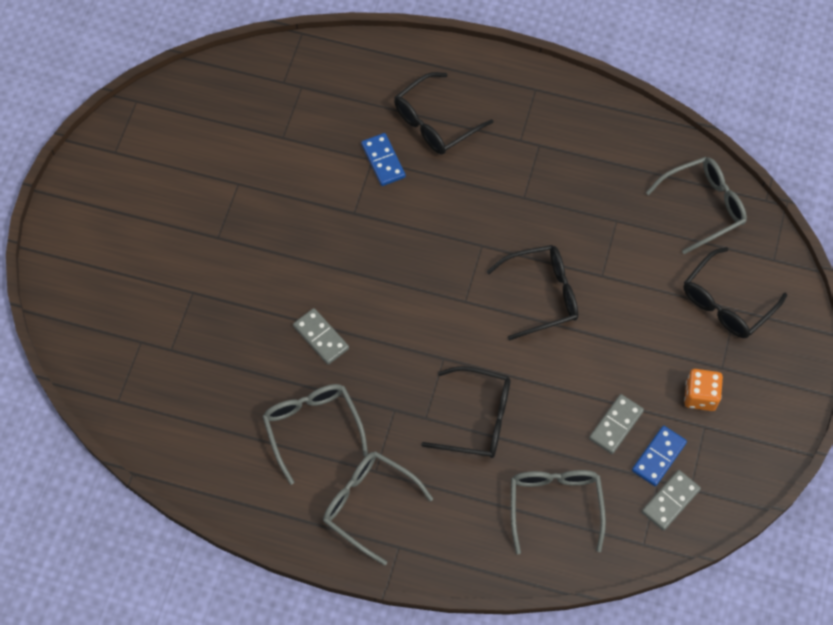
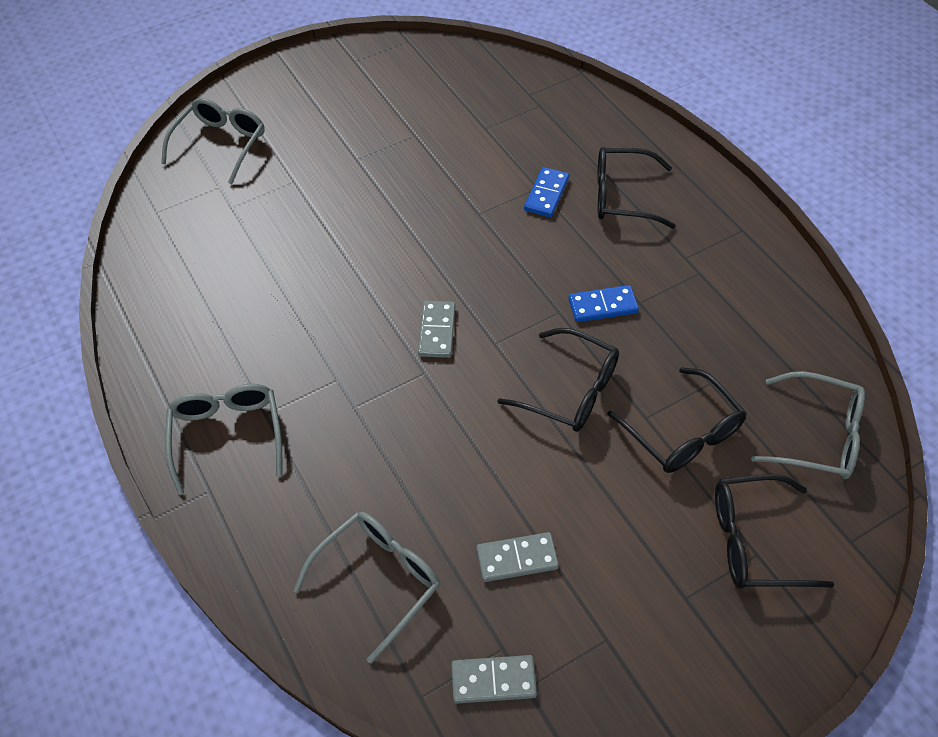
camera: 45 degrees right, 10 degrees down
grey glasses [262,384,368,485] -> grey glasses moved to [161,98,265,184]
grey domino [293,308,349,365] -> grey domino moved to [418,301,455,358]
black glasses [421,366,511,458] -> black glasses moved to [607,367,747,473]
blue domino [632,426,687,486] -> blue domino moved to [568,285,639,322]
orange dice [684,369,723,411] -> none

